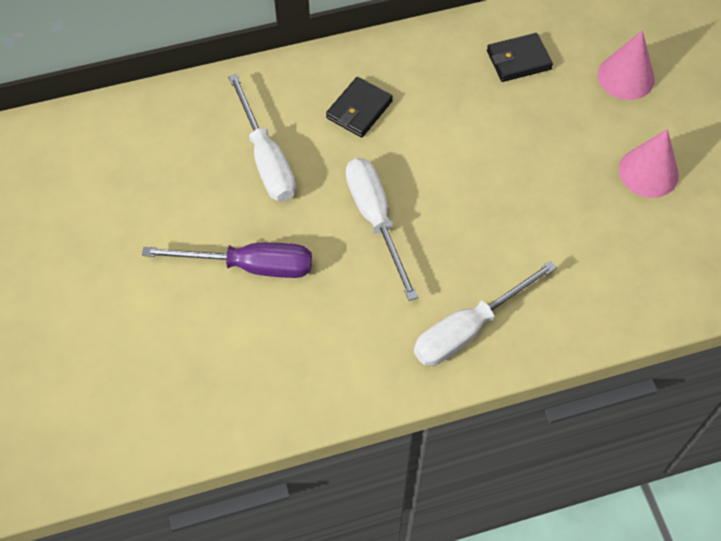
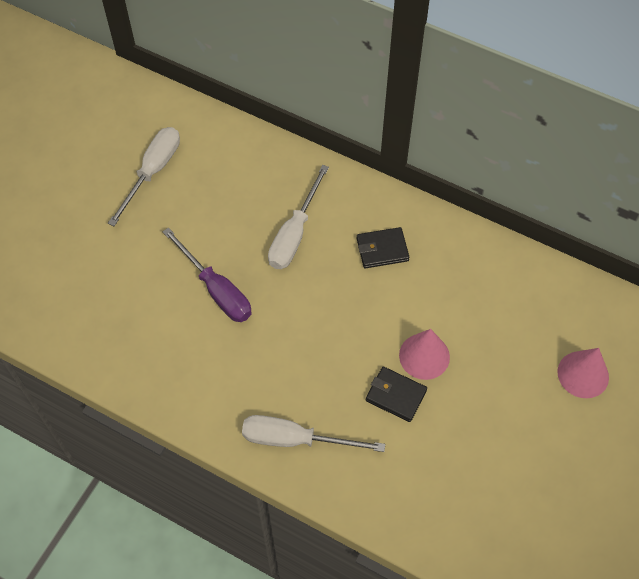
camera: 45 degrees right, 0 degrees up
white screwdriver [346,158,418,301] -> white screwdriver moved to [108,127,180,226]
black wallet [487,33,553,82] -> black wallet moved to [366,367,427,422]
pink cone [619,129,679,198] -> pink cone moved to [399,329,450,380]

